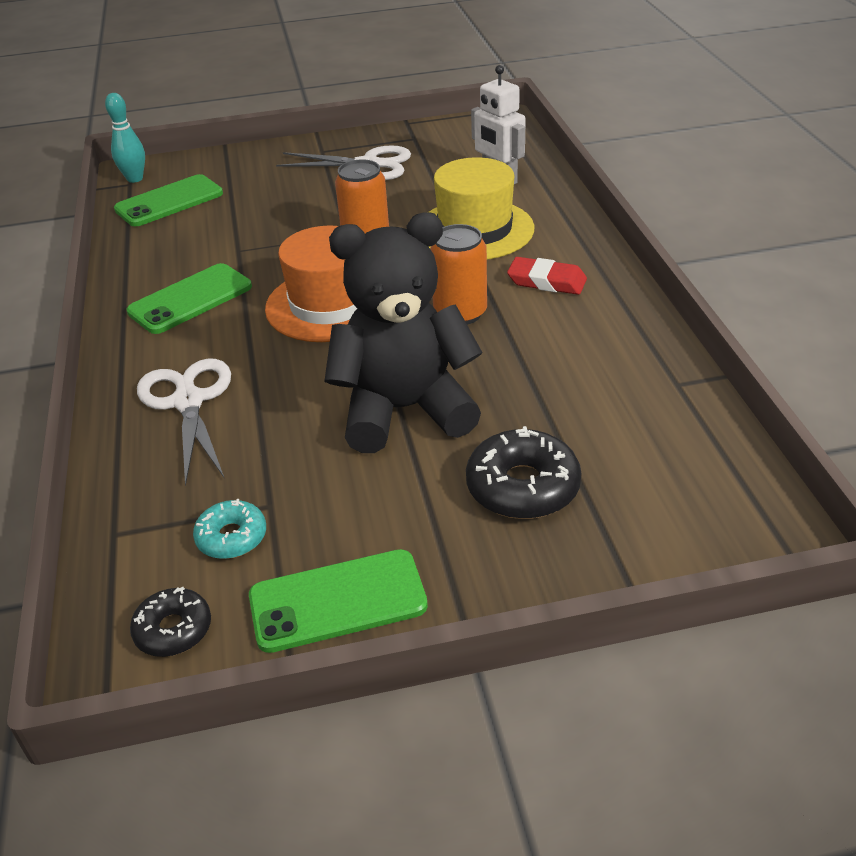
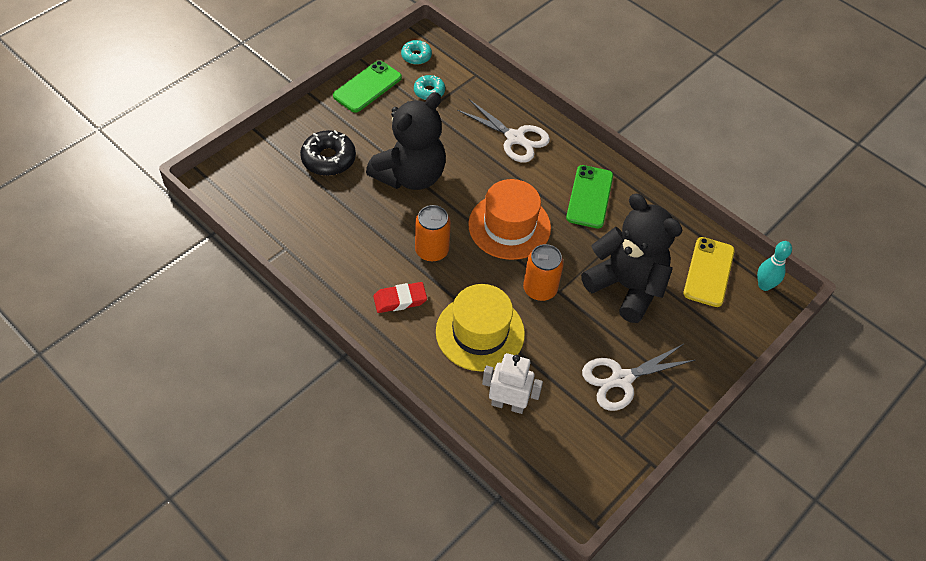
camera: 140 degrees right, 15 degrees up
green phone [114,174,223,226] -> yellow phone [683,237,735,307]
black donut [130,587,211,657] -> turquoise donut [401,40,432,65]
none -> black teddy bear [581,194,682,323]

